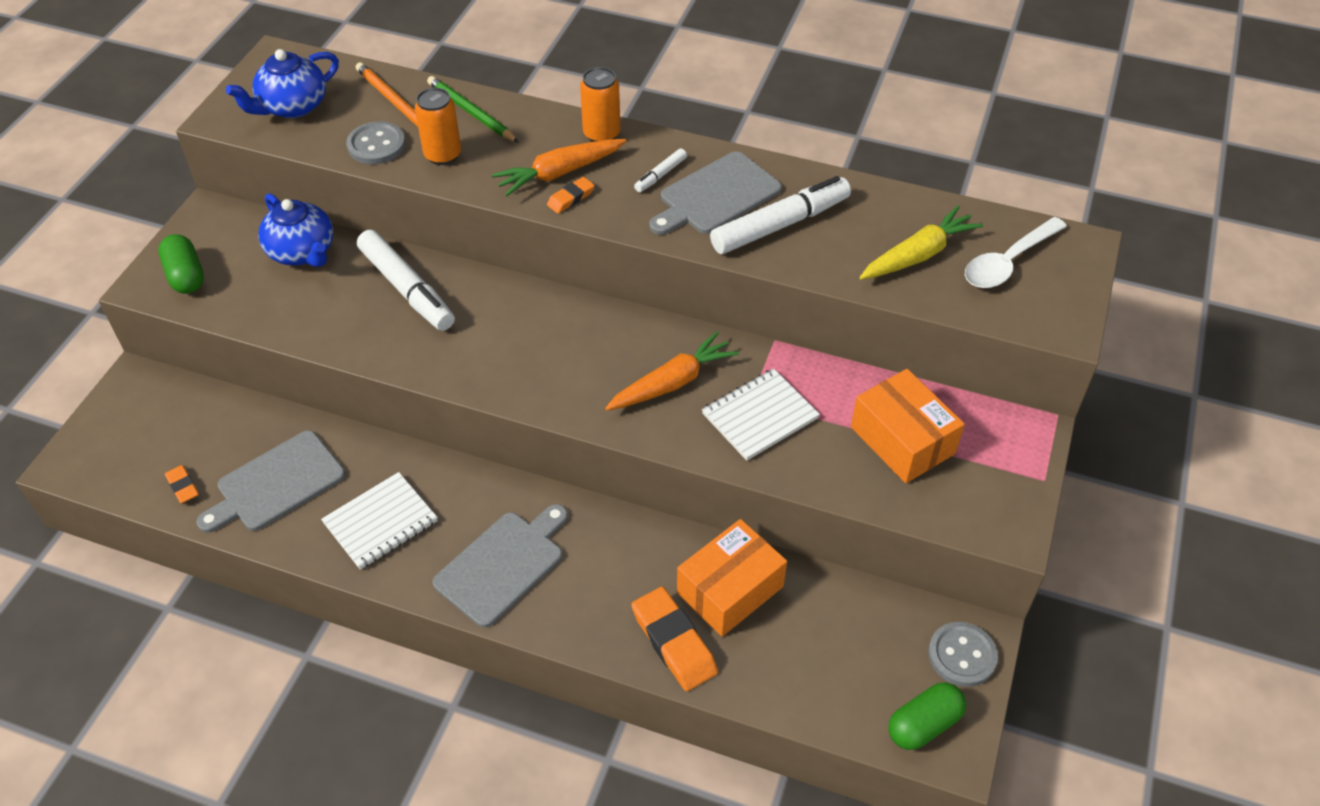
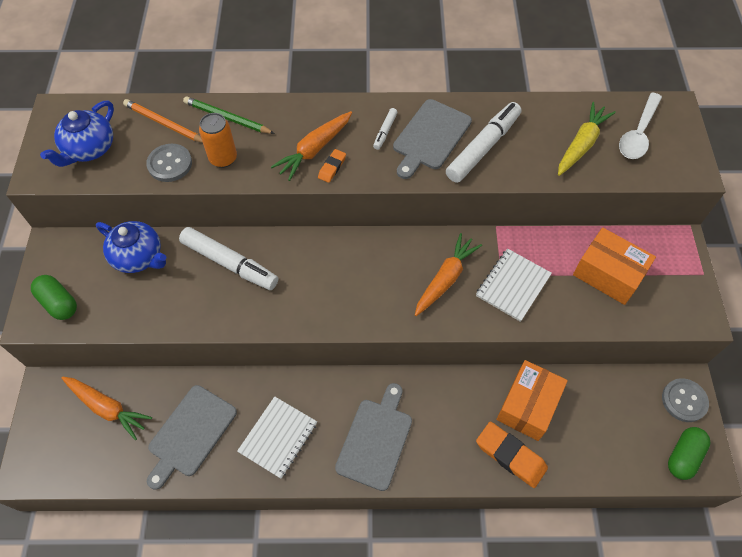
camera: 20 degrees left, 10 degrees up
orange eraser [165,465,199,503] -> none
orange can [580,67,620,142] -> none
none -> orange carrot [61,376,152,440]

